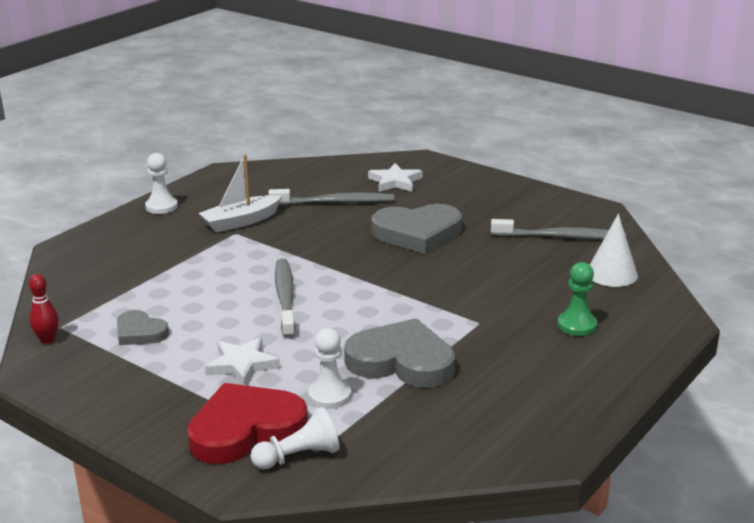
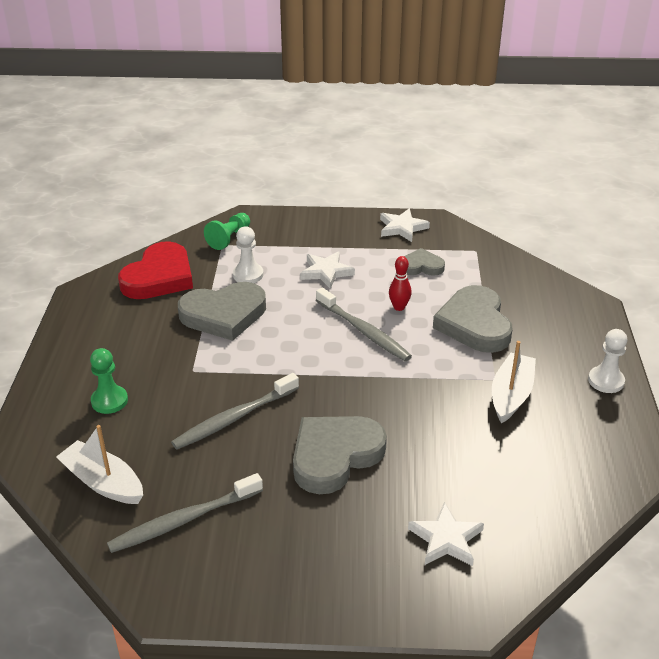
camera: 145 degrees right, 10 degrees up
red bowling pin [29,274,59,344] -> red bowling pin moved to [389,256,412,311]
red heart [187,383,308,464] -> red heart moved to [118,241,193,299]
white pawn [251,407,340,470] -> green pawn [204,213,250,250]
grey toothbrush [268,189,394,205] -> grey toothbrush moved to [171,373,299,449]
white cone [590,213,638,287] -> white boat [56,425,143,504]
none -> white star [380,209,430,242]
none -> grey heart [433,285,513,353]

